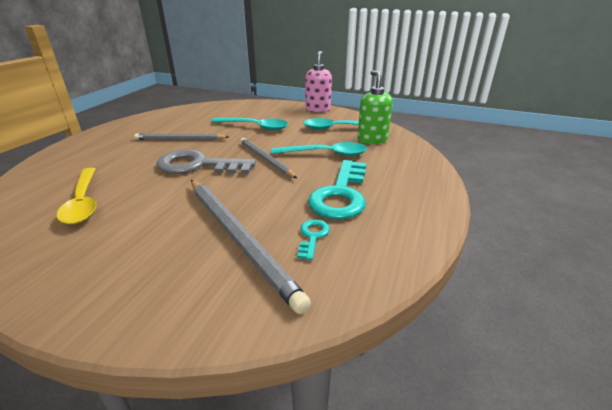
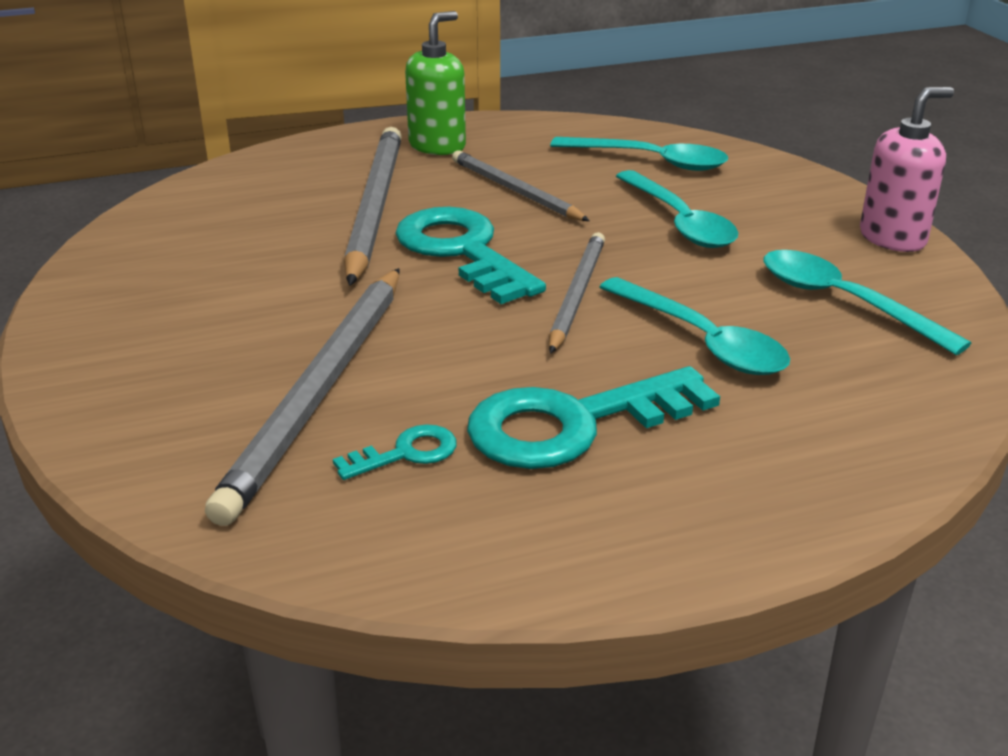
camera: 50 degrees right, 0 degrees up
yellow spoon [57,168,96,225] -> none
grey key [157,149,256,174] -> turquoise key [395,207,546,304]
green soap dispenser [357,70,393,144] -> green soap dispenser moved to [405,11,466,155]
none -> grey pencil [344,127,402,286]
none -> turquoise spoon [550,137,728,171]

